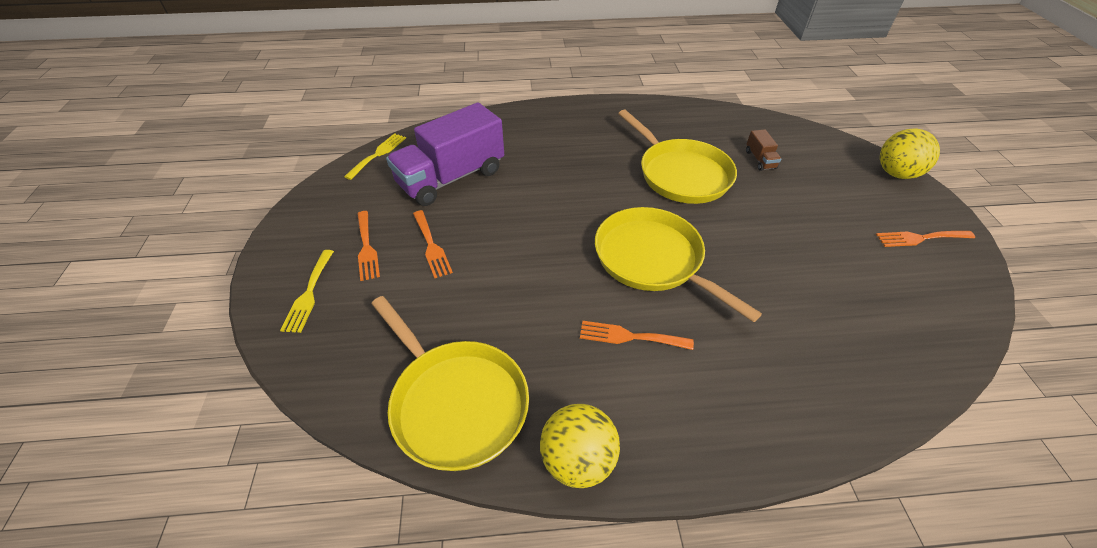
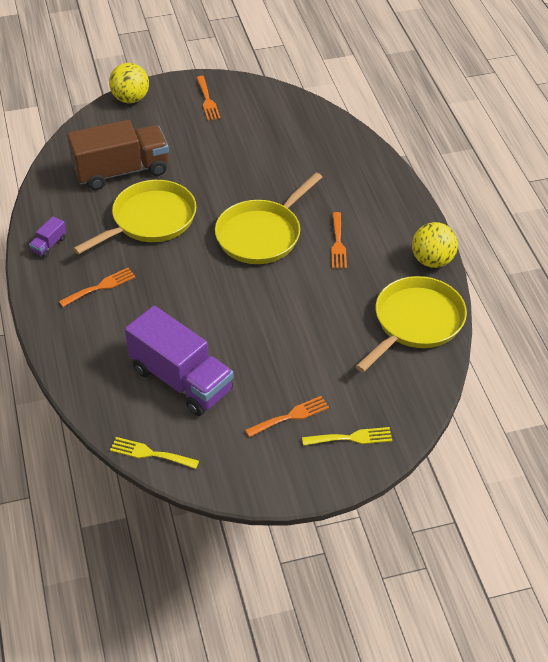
camera: 100 degrees left, 0 degrees up
orange fork [413,210,453,278] -> orange fork moved to [59,268,135,307]
brown truck [746,129,781,171] -> brown truck [67,120,169,190], size x2.49
none -> purple truck [29,216,66,258]

